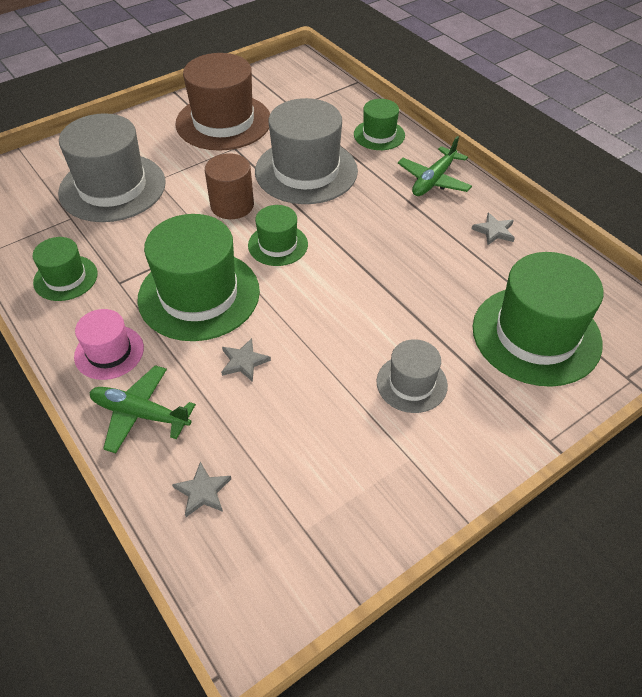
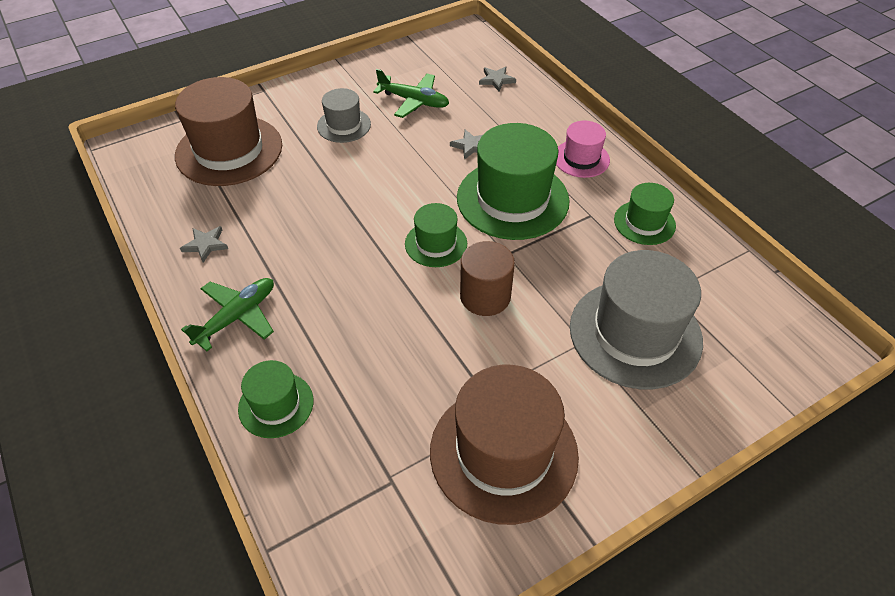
camera: 175 degrees left, 0 degrees up
green plane [89,365,196,453] -> green plane moved to [373,69,449,118]
grey hat [255,98,358,204] -> none
green hat [473,252,604,387] -> brown hat [175,77,282,186]

